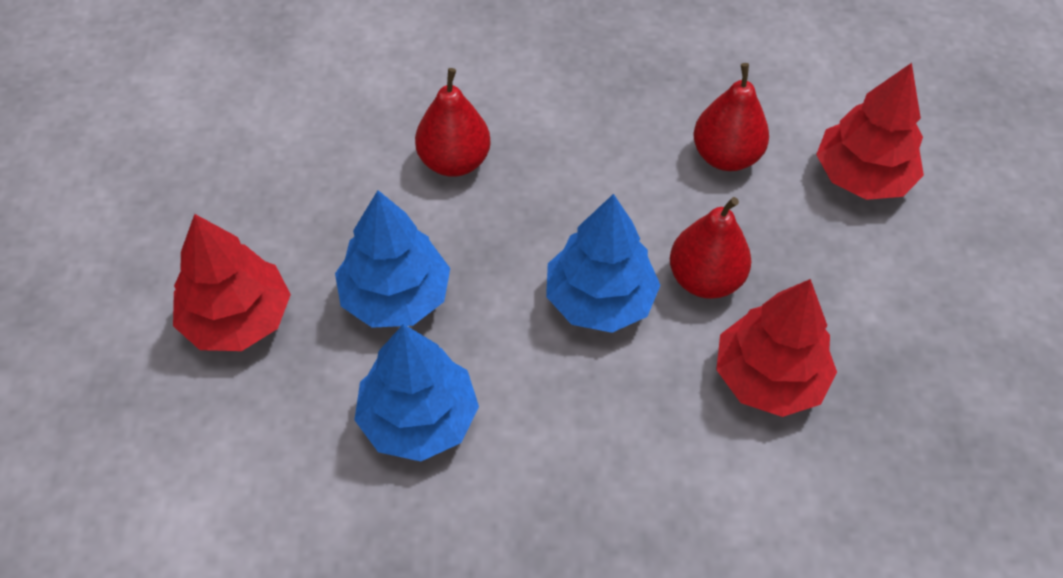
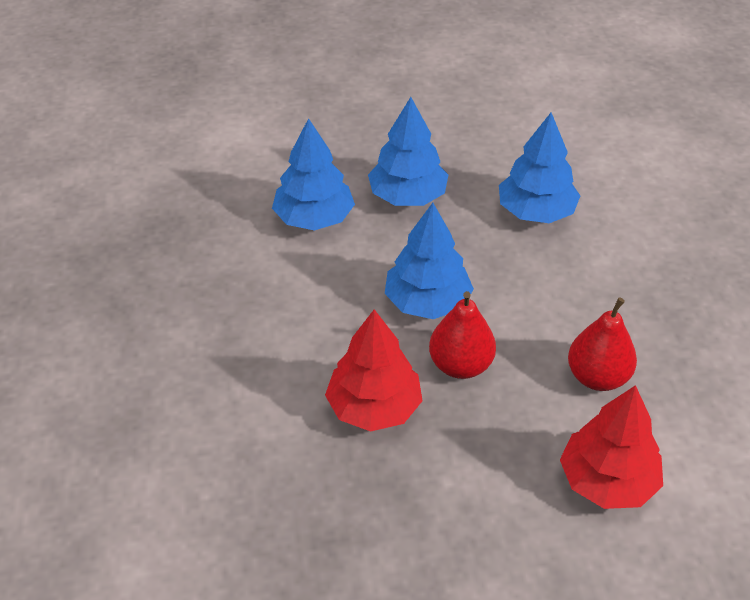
camera: 85 degrees right, 10 degrees down
red tree [173,214,291,351] -> none
red pear [415,68,491,177] -> blue tree [499,113,580,223]

